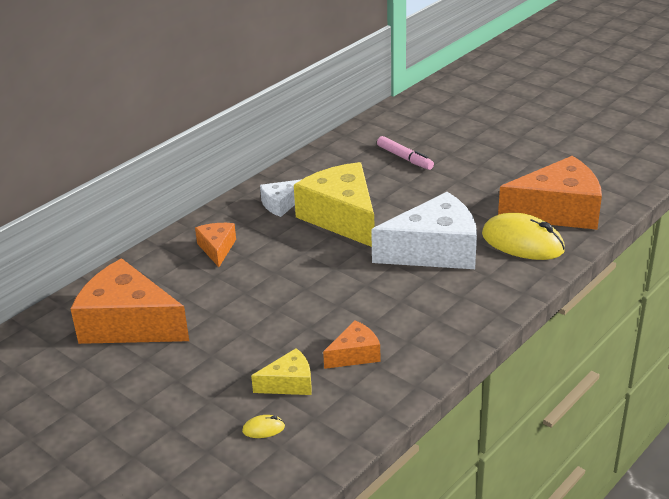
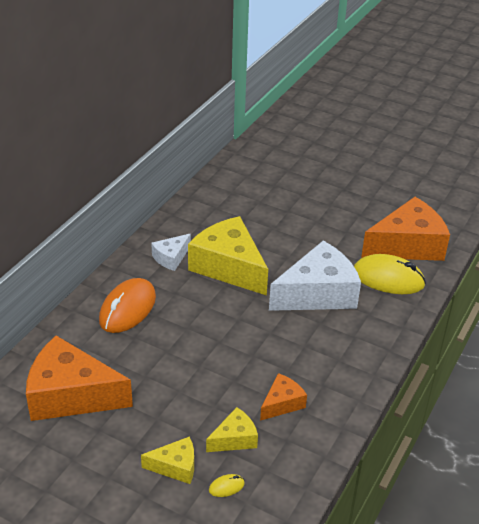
camera: 15 degrees left, 5 degrees up
orange cheese [195,223,236,267] -> orange mouse [99,278,156,333]
pink marker [377,136,434,170] -> none
none -> yellow cheese [141,436,194,484]

